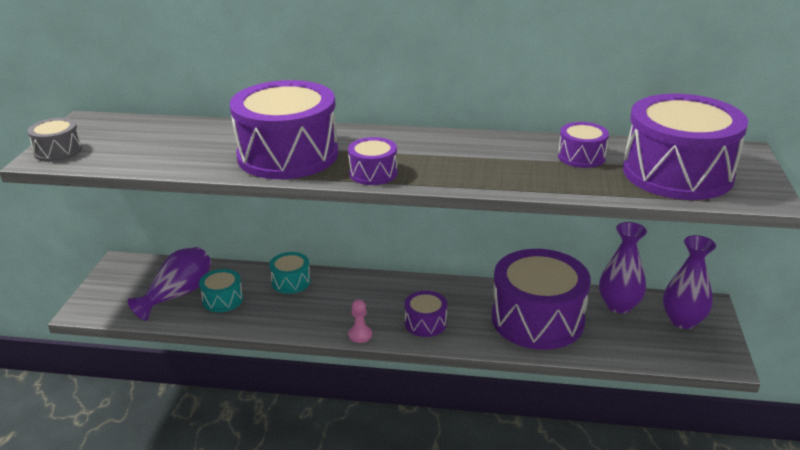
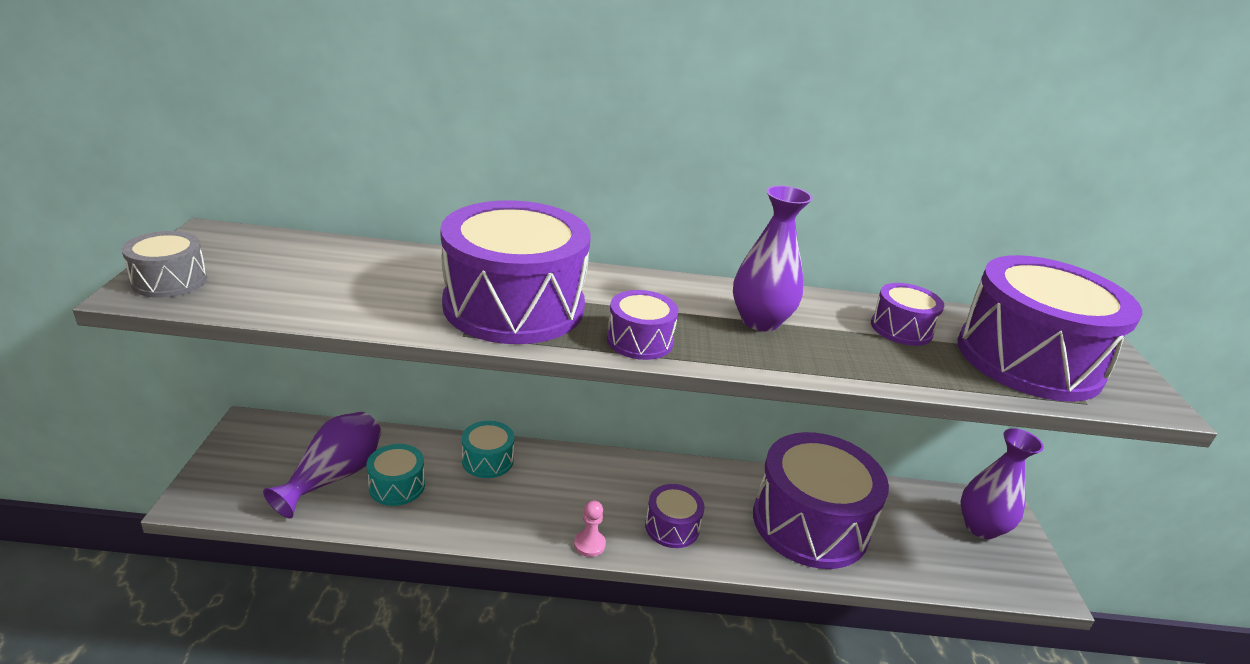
camera: 10 degrees left, 0 degrees up
purple vase [599,222,647,314] -> purple vase moved to [733,185,813,332]

